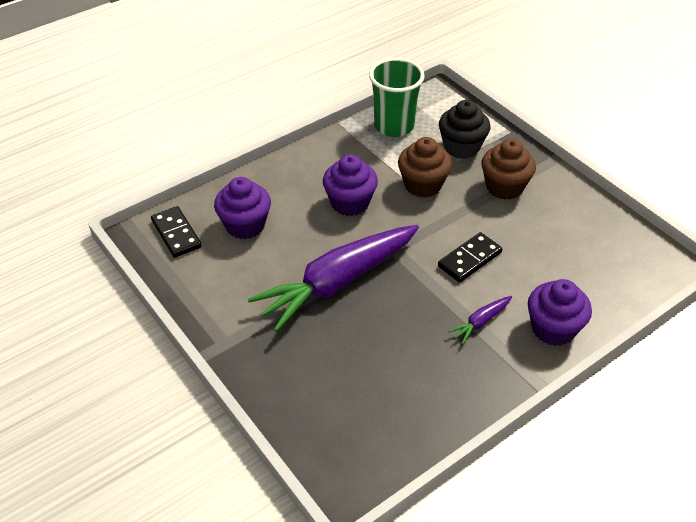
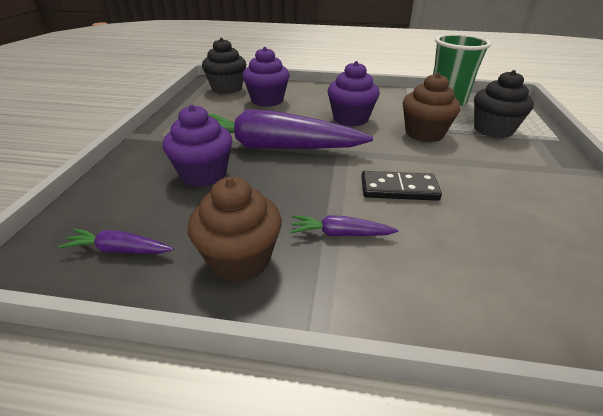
camera: 45 degrees right, 10 degrees down
black domino [151,206,202,258] -> black cupcake [202,38,246,94]
brown cupcake [481,139,536,200] -> brown cupcake moved to [188,177,282,282]
purple cupcake [528,279,592,346] -> purple cupcake moved to [163,105,233,187]
none -> purple carrot [58,229,174,254]

